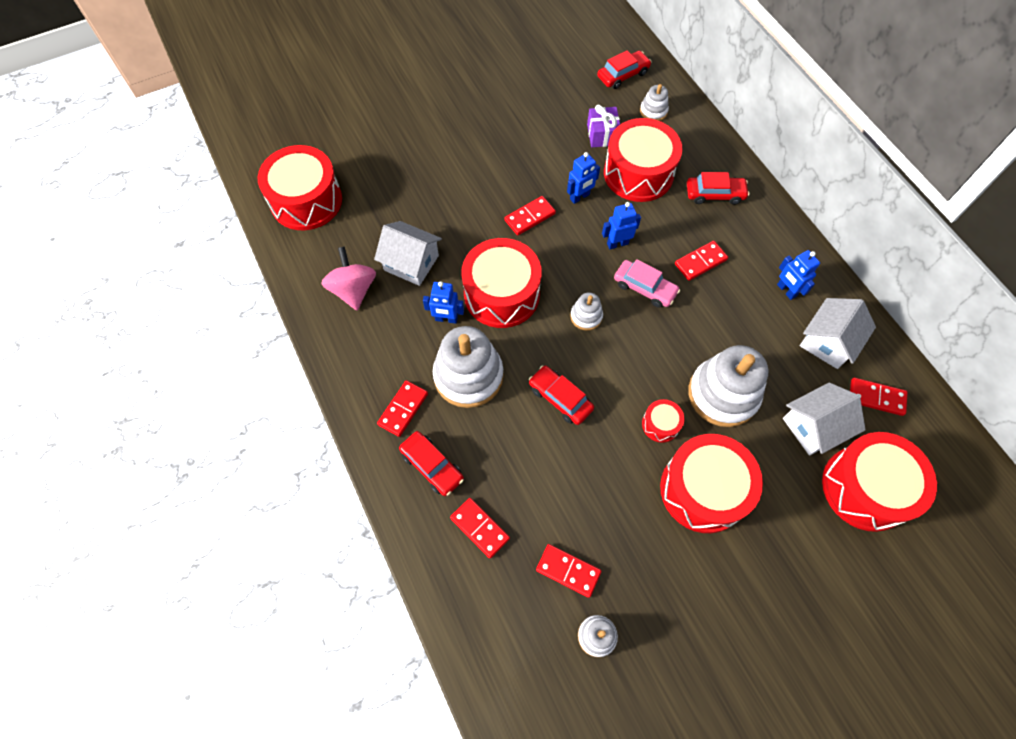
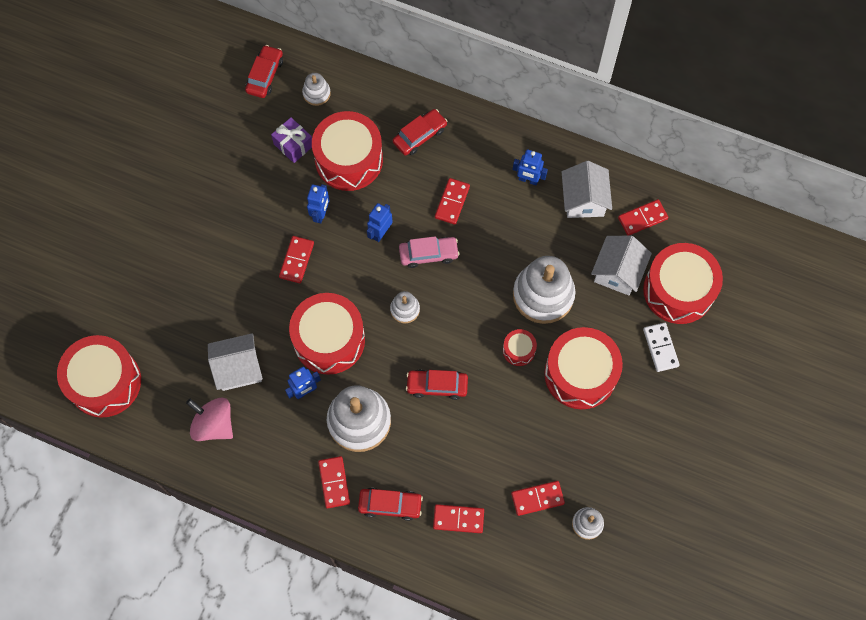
camera: 40 degrees left, 5 degrees up
none -> white domino [643,323,680,372]

